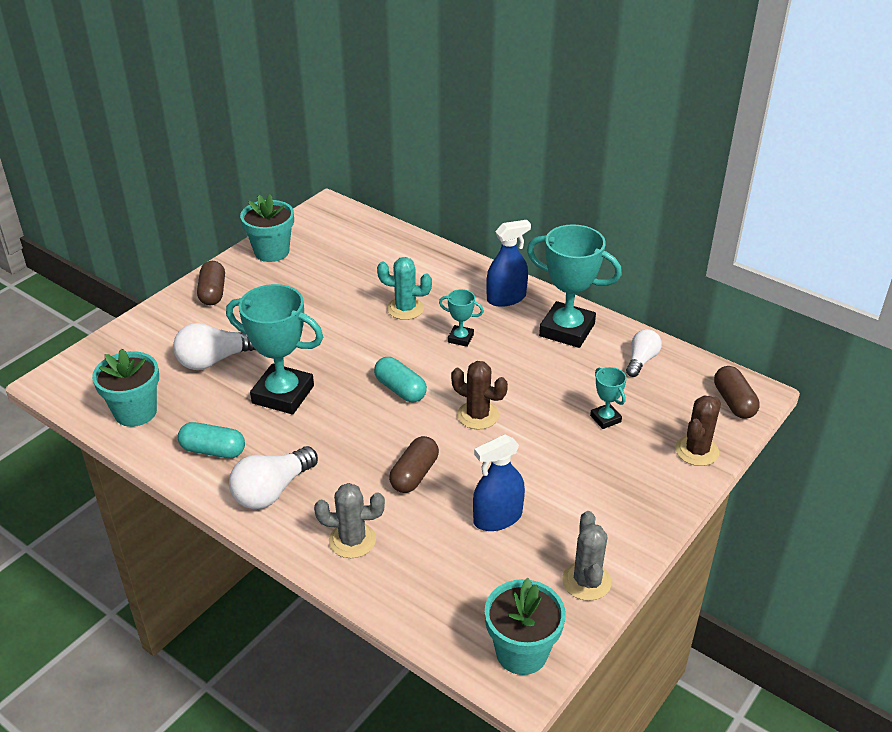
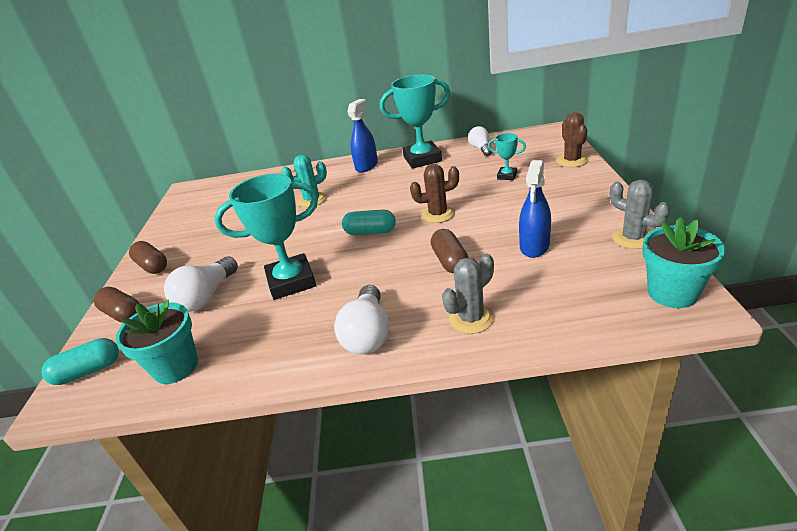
camera: 35 degrees left, 5 degrees down
turquoise capsule [178,422,245,458] -> turquoise capsule moved to [42,338,119,385]
turquoise flower pot [240,194,294,262] -> none
turquoise trophy [439,289,484,347] -> none
brown capsule [714,366,760,419] -> brown capsule moved to [94,287,140,323]

